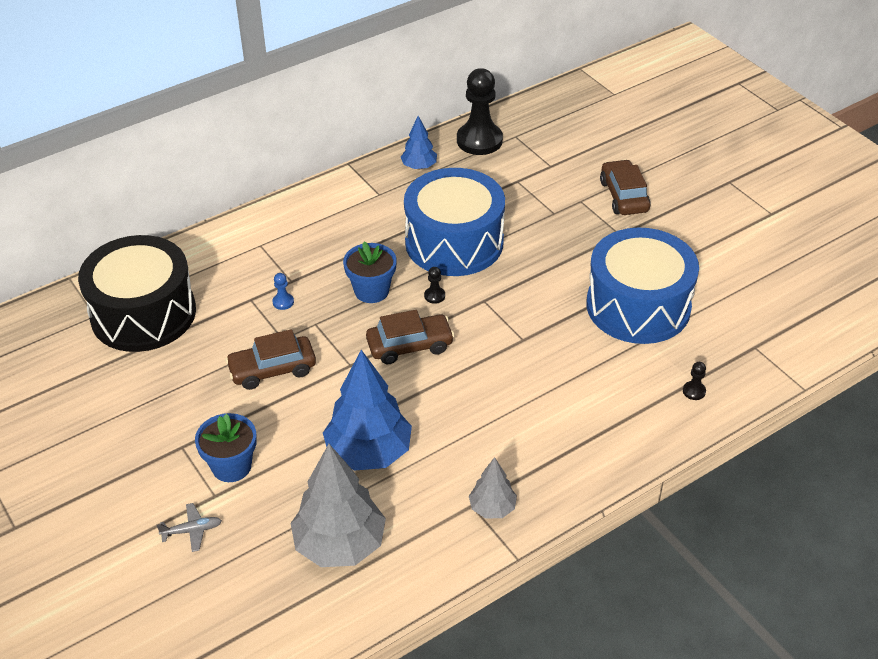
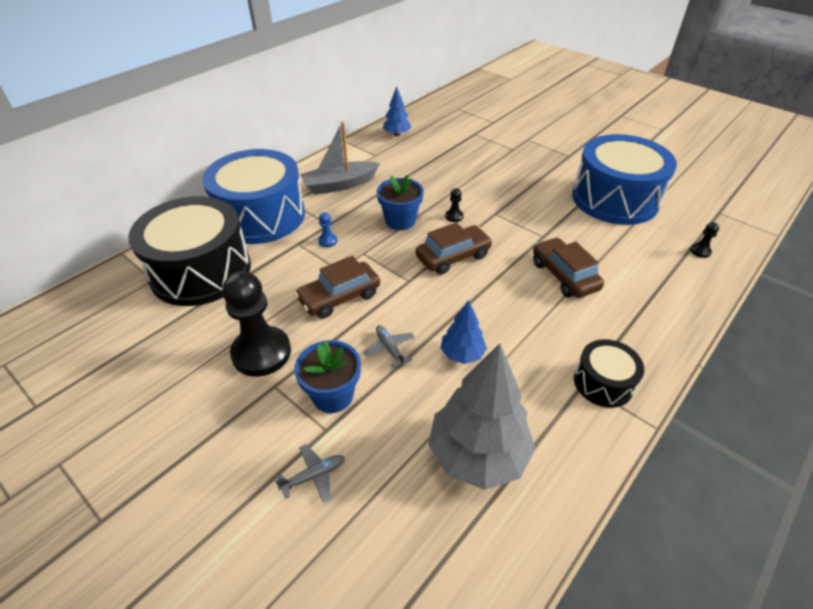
camera: 15 degrees left, 0 degrees up
blue tree [323,350,412,471] -> blue tree [441,300,487,364], size x0.52
blue drum [404,168,505,276] -> blue drum moved to [202,149,305,244]
black pawn [457,68,503,155] -> black pawn moved to [222,271,291,377]
grey tree [469,457,517,518] -> black drum [574,339,644,408]
brown car [600,159,651,215] -> brown car moved to [533,237,604,298]
none -> grey boat [300,122,380,195]
none -> grey plane [363,325,415,368]

